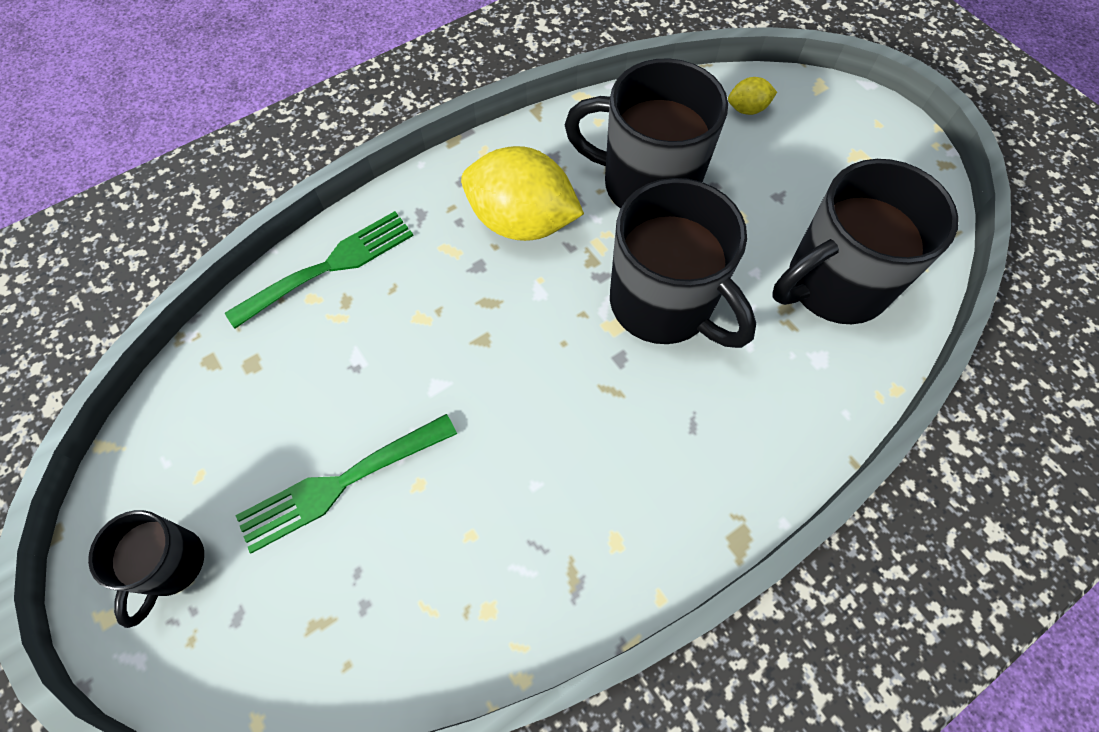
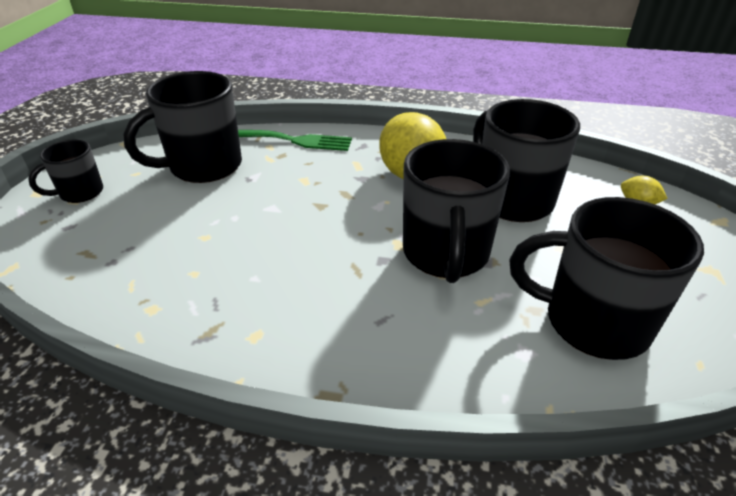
camera: 45 degrees right, 25 degrees down
green fork [235,414,457,554] -> none
none -> black mug [123,71,242,183]

